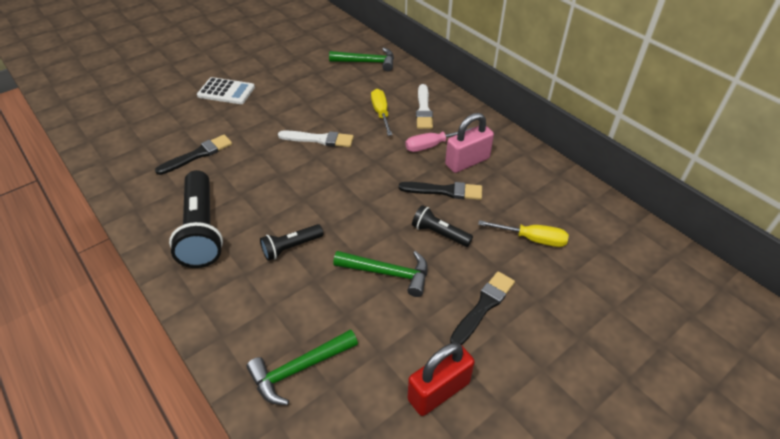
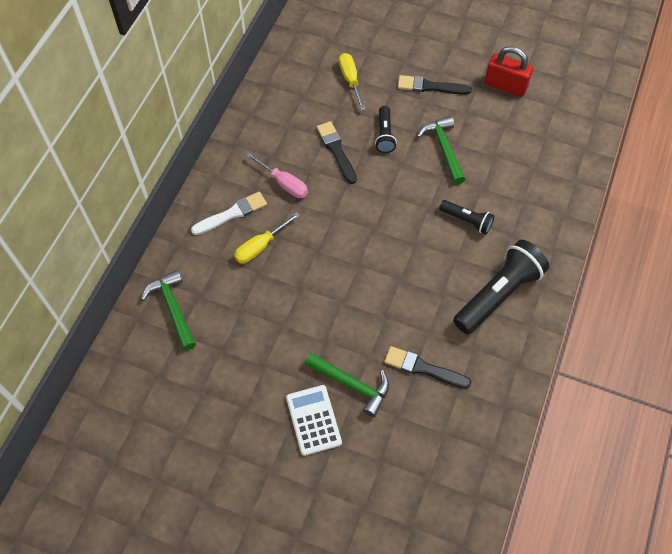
camera: 120 degrees left, 15 degrees up
green hammer [246,329,358,405] -> green hammer moved to [305,353,389,417]
white brush [278,130,354,147] -> none
pink padlock [445,113,494,173] -> none

